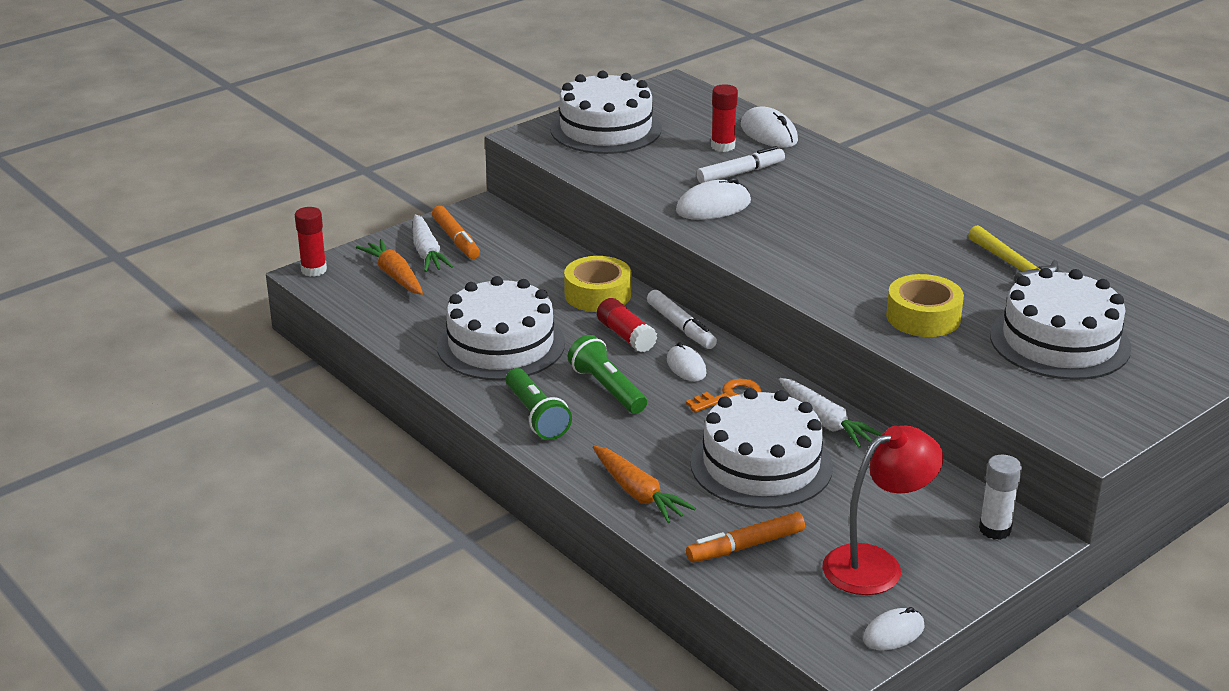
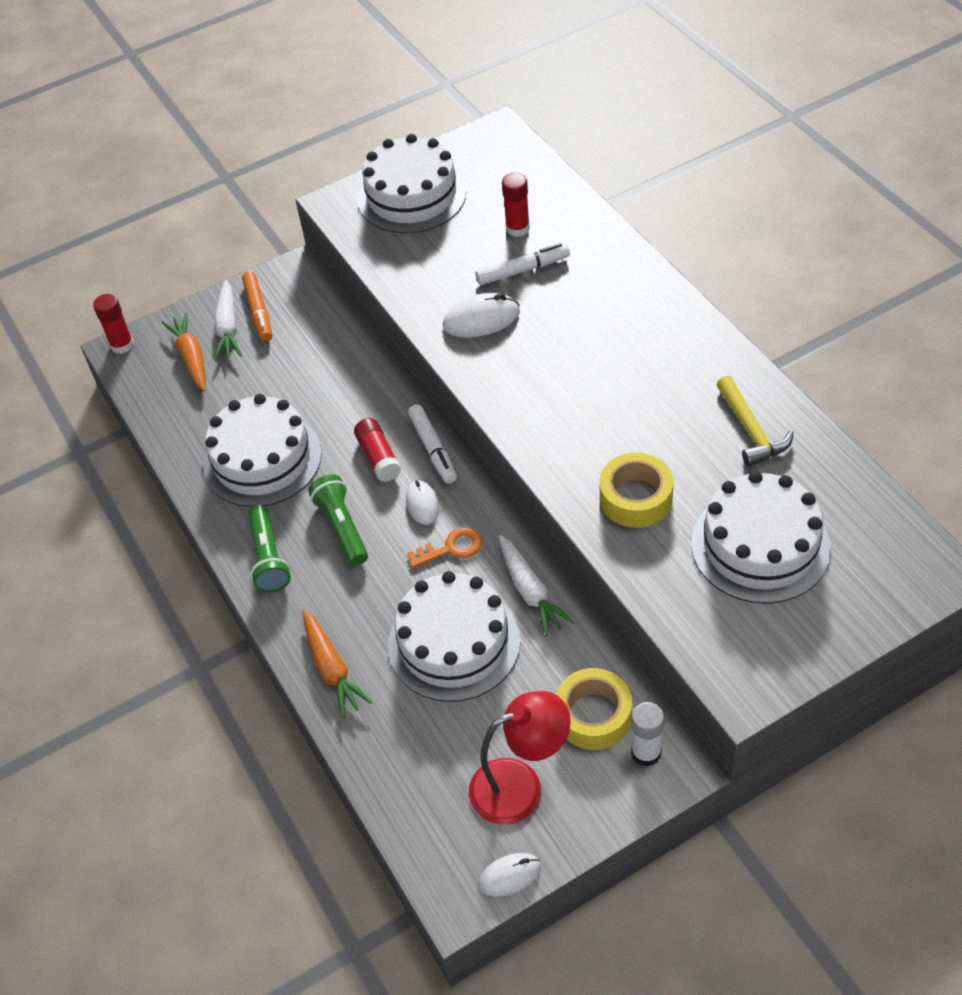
camera: 15 degrees right, 20 degrees up
yellow tape [564,256,631,312] -> yellow tape moved to [556,668,632,750]
orange marker [686,512,805,562] -> none
white mouse [741,106,798,148] -> none

